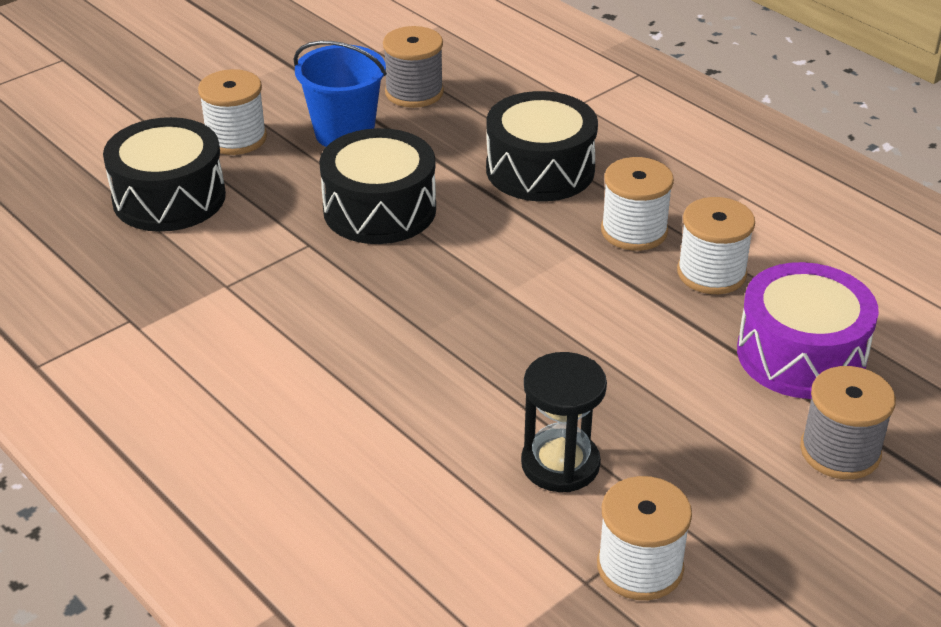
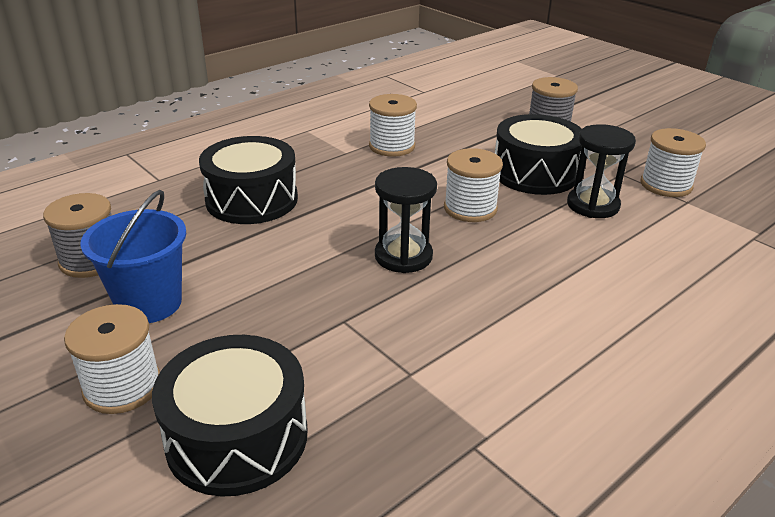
camera: 90 degrees left, 5 degrees down
black drum [319,128,436,244] -> black drum moved to [495,114,582,195]
white spool [601,157,674,251] -> white spool moved to [444,148,503,222]
purple drum [737,262,879,399] -> none
none -> black hourglass [375,167,437,273]

